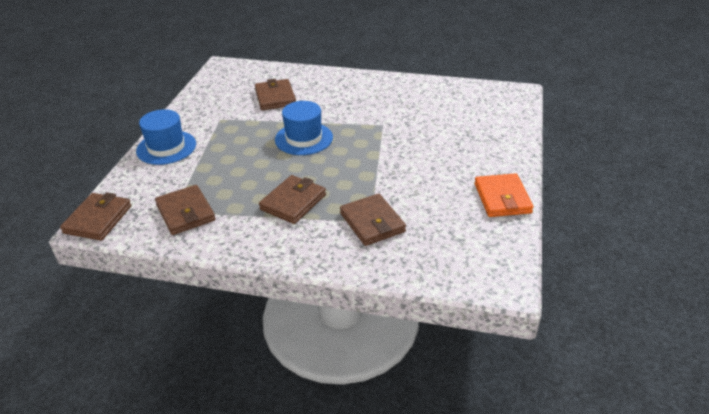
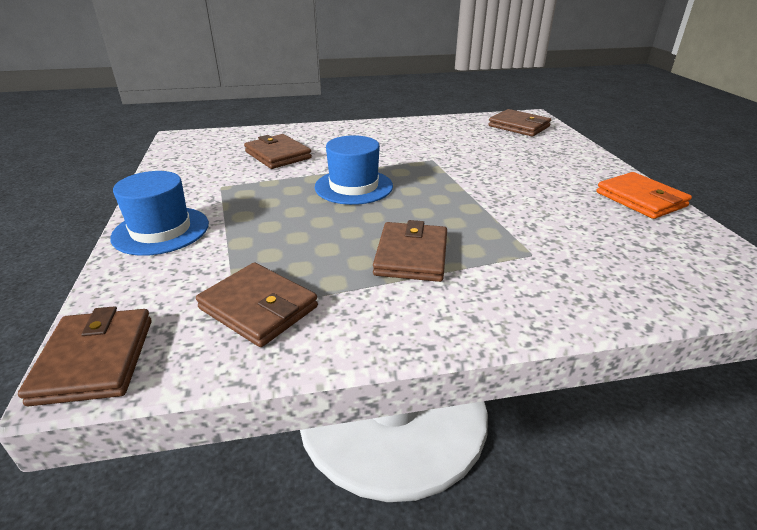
camera: 25 degrees left, 5 degrees down
brown wallet [340,194,406,246] -> brown wallet moved to [488,109,551,136]

